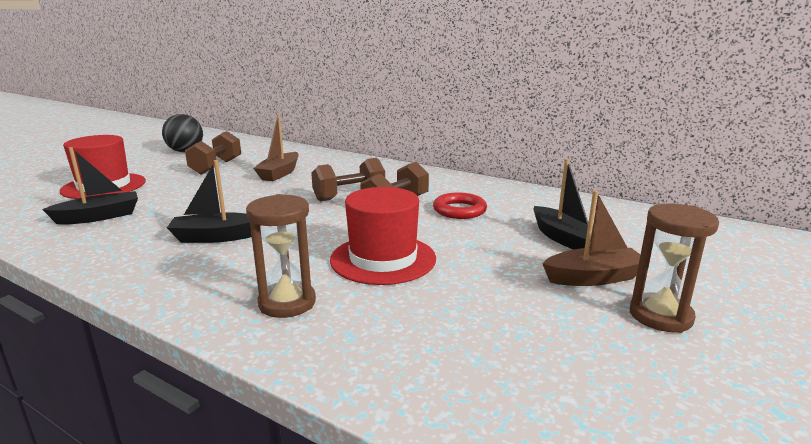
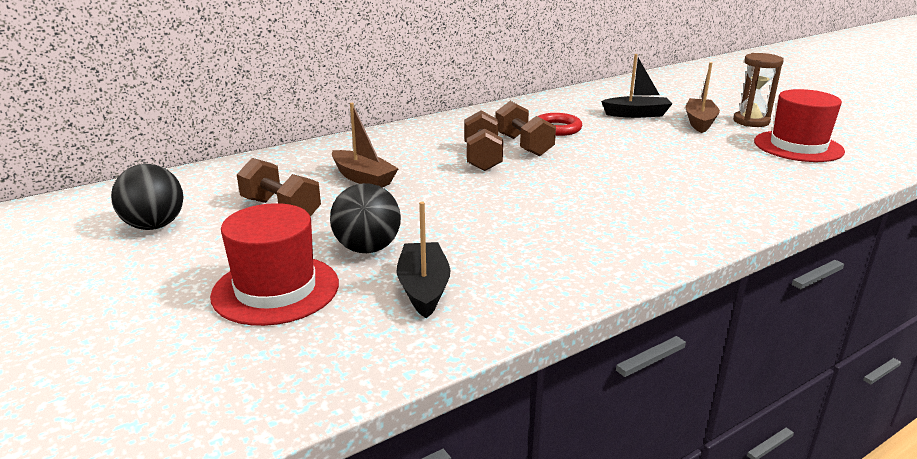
camera: 65 degrees left, 5 degrees up
black boat [167,160,252,243] -> none
brown hourglass [246,194,316,318] -> none
red hat [330,187,436,285] -> red hat moved to [754,89,845,162]
none -> black ball [330,183,401,253]

